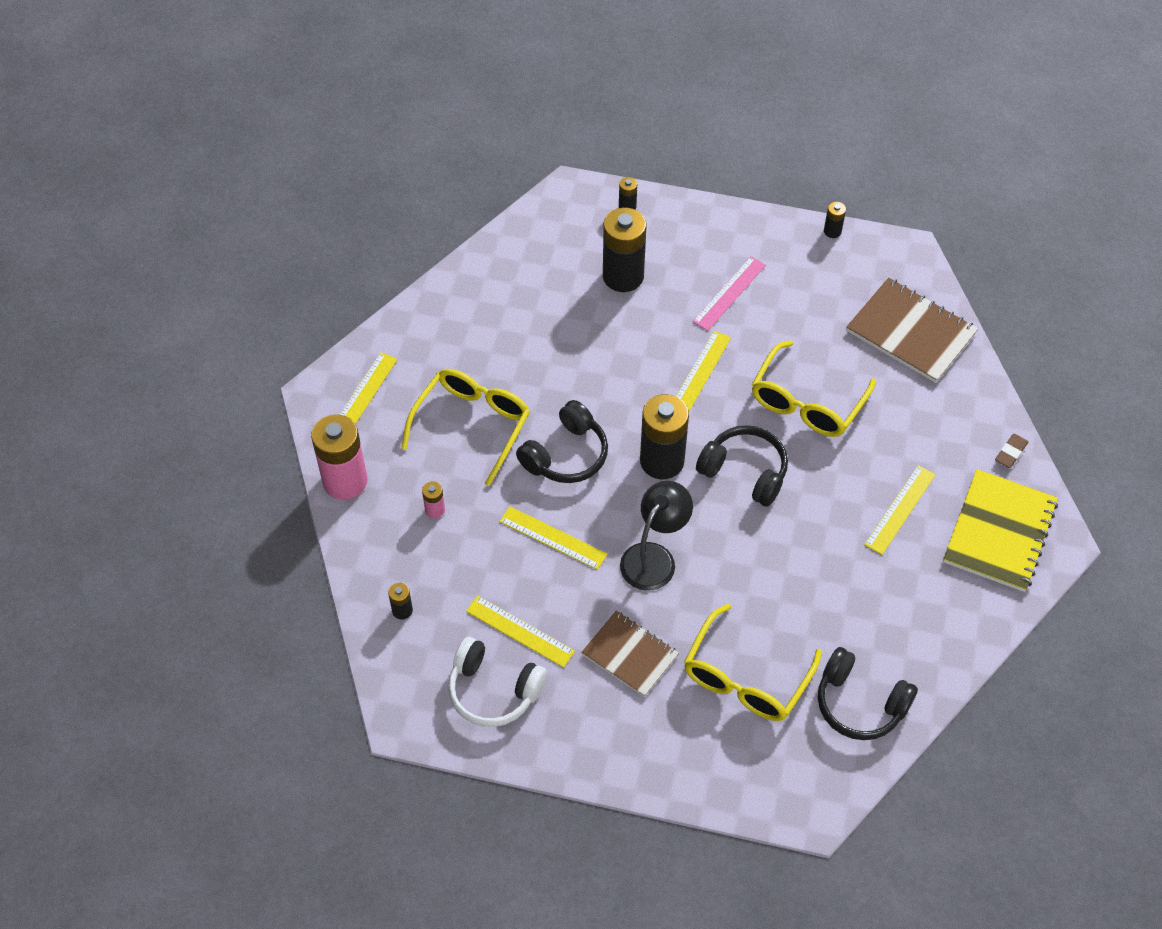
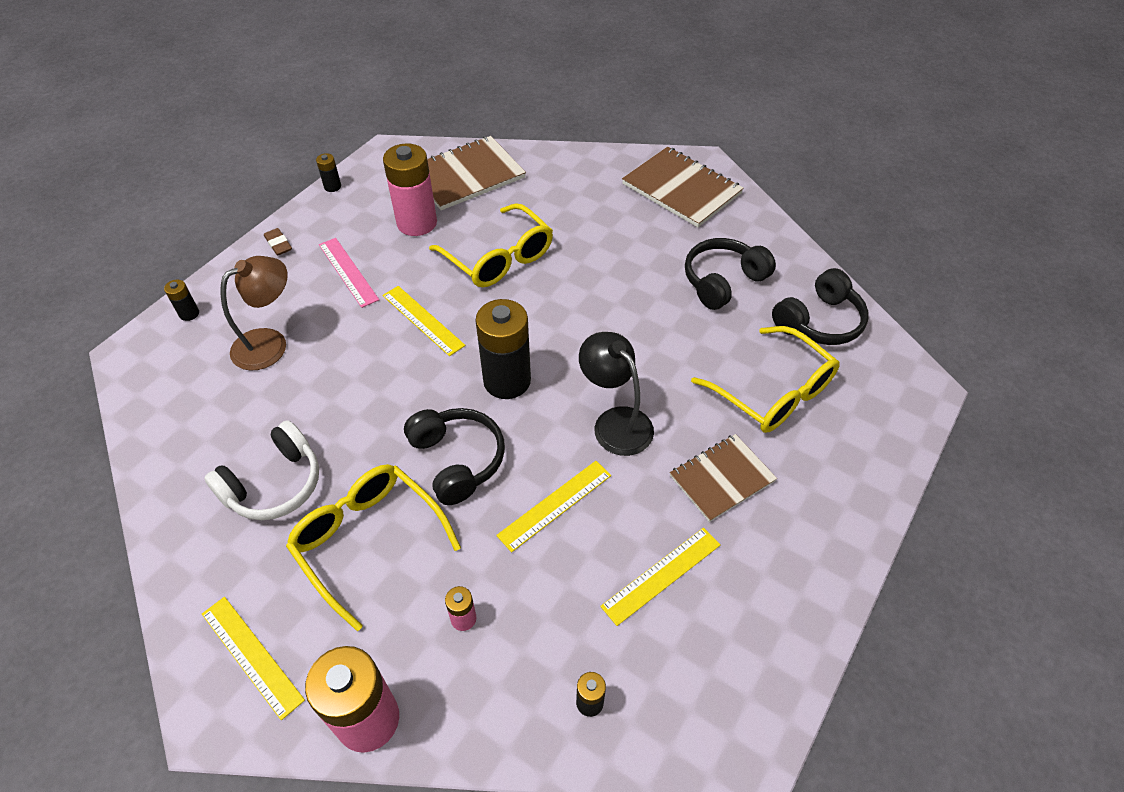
camera: 70 degrees left, 5 degrees down
white headphones [448,637,547,727] -> white headphones moved to [204,420,319,520]
black battery [603,207,647,292] -> brown lamp [220,256,288,370]
black headphones [696,425,788,507] -> black headphones moved to [685,238,776,310]
yellow ruler [864,465,936,555] -> none
yellow notebook [943,469,1058,592] -> brown notebook [622,147,744,227]
brown eraser [995,434,1028,468] -> brown eraser moved to [264,228,292,256]
none -> pink battery [383,143,437,236]

